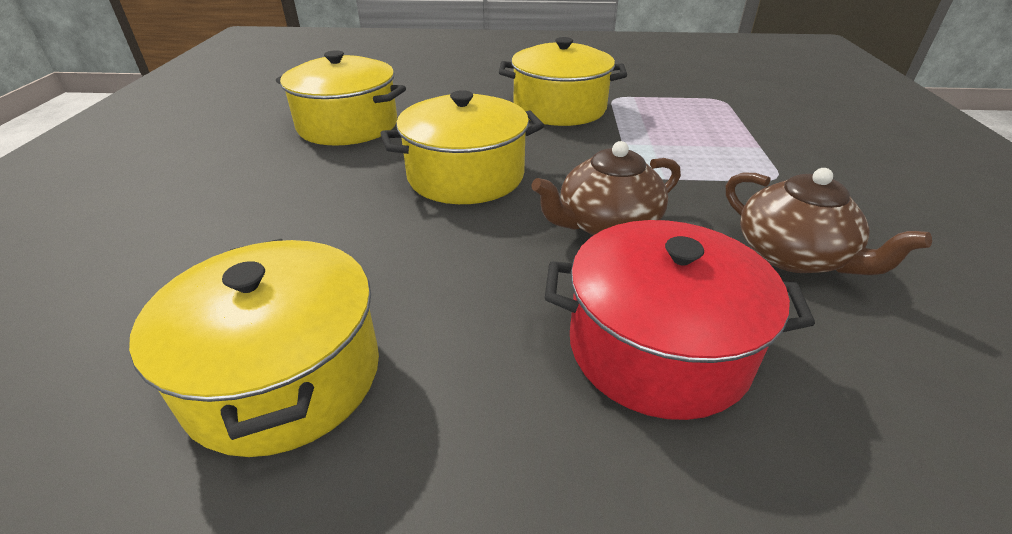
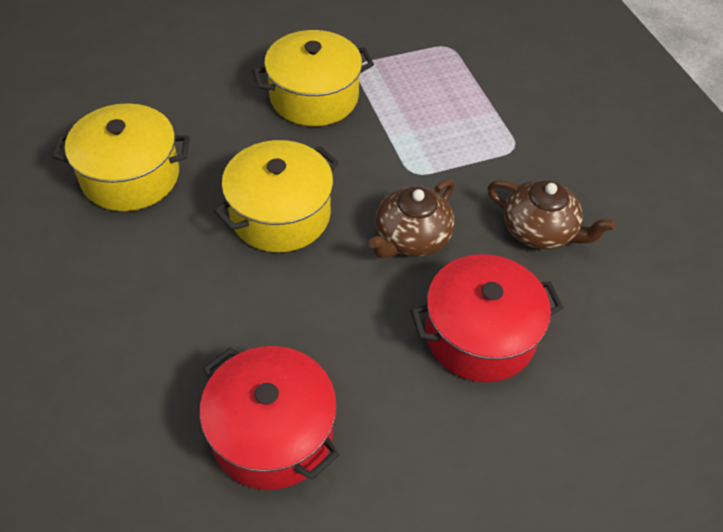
camera: 25 degrees left, 15 degrees up
yellow pot [129,239,379,457] -> red pot [199,346,340,490]

